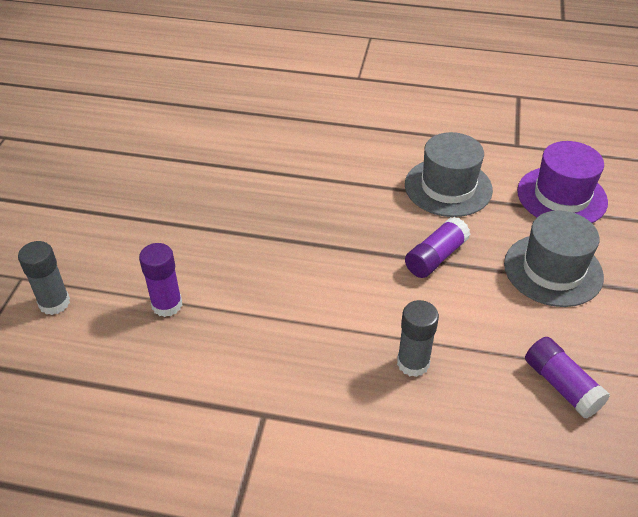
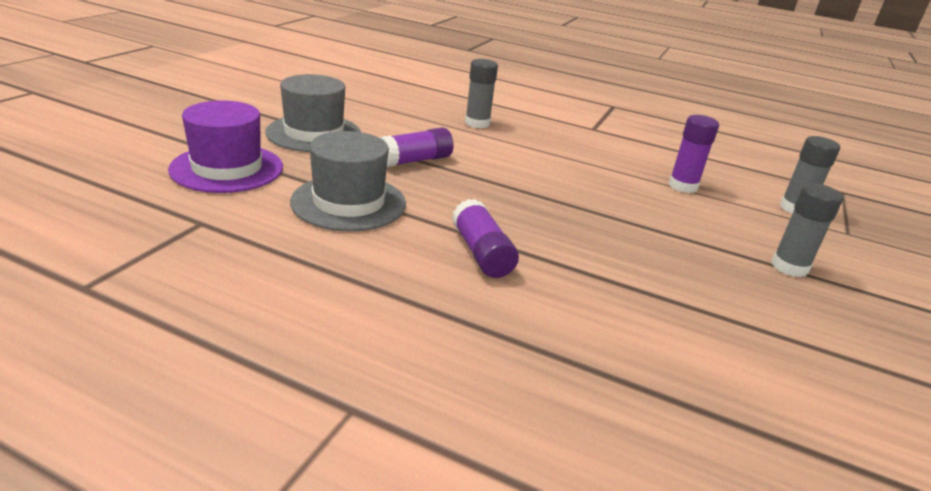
camera: 170 degrees left, 15 degrees down
purple glue stick [525,337,610,418] -> purple glue stick moved to [452,199,519,278]
none -> grey glue stick [772,183,843,277]

